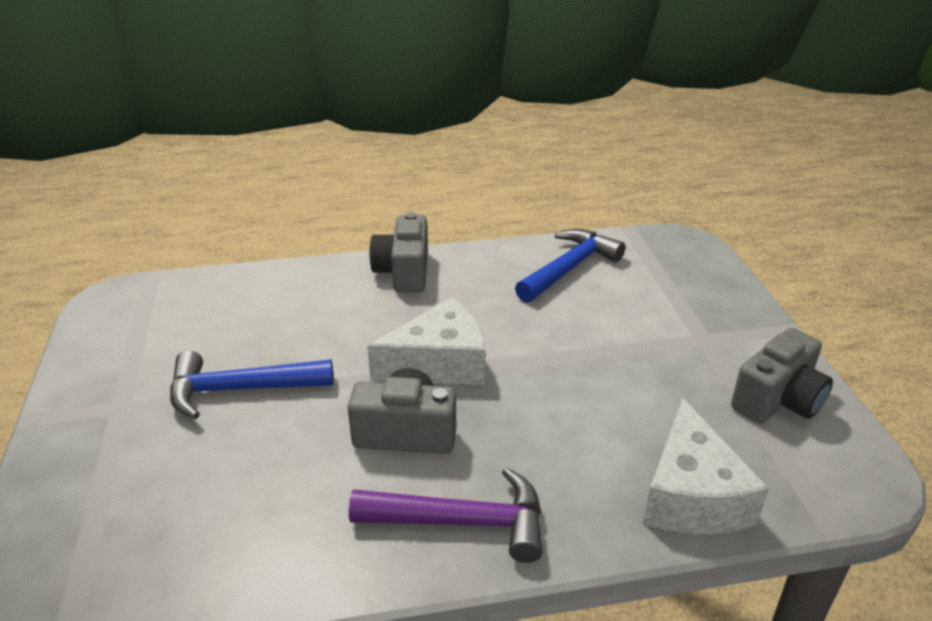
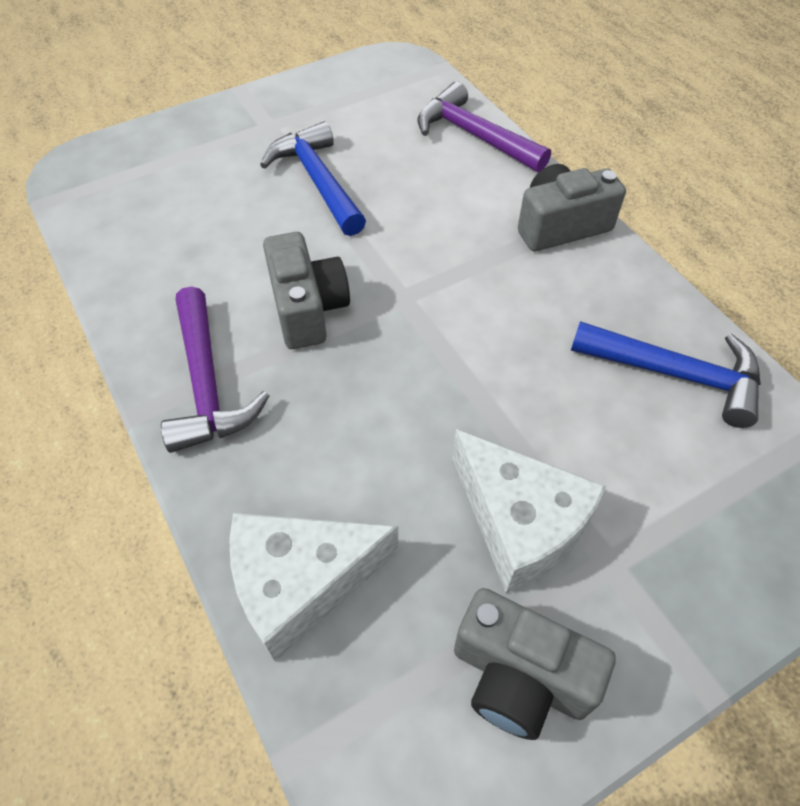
camera: 70 degrees right, 20 degrees up
white cheese [367,298,485,385] -> white cheese moved to [452,429,606,593]
none -> purple hammer [418,82,551,172]

